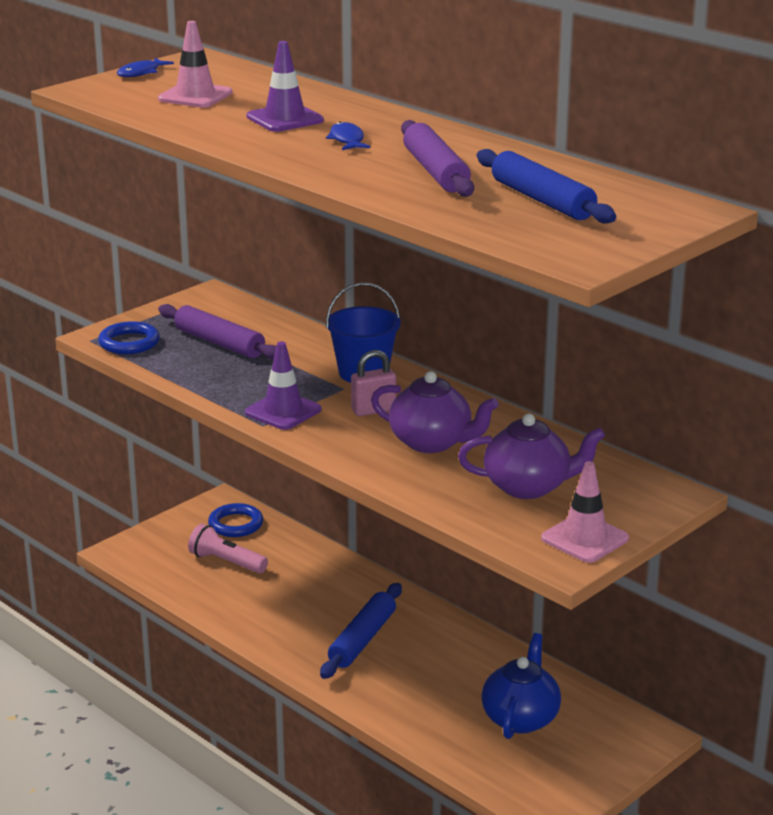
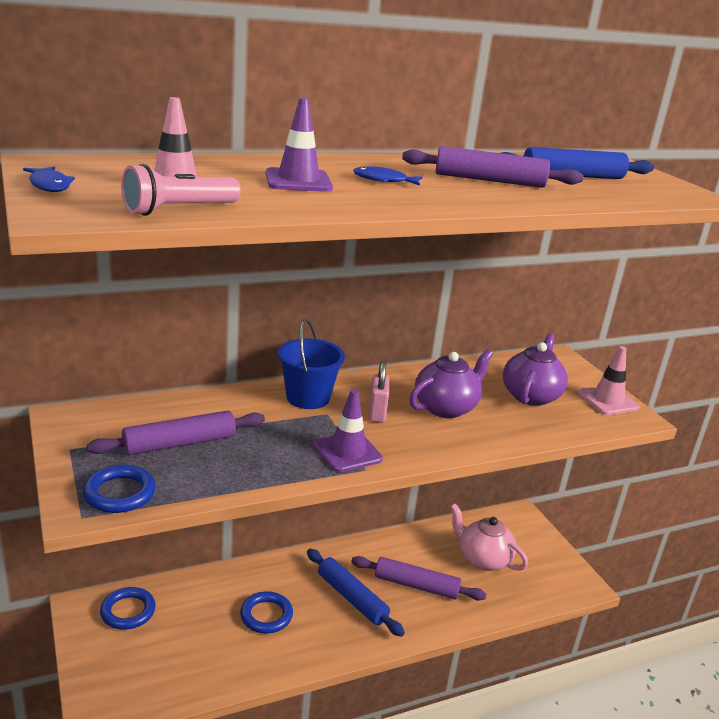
camera: 70 degrees left, 0 degrees up
pink flashlight [188,523,268,573] -> pink flashlight moved to [121,164,241,216]
blue teapot [481,633,561,739] -> pink teapot [450,504,528,571]
none -> blue ring [240,591,293,633]
none -> purple rolling pin [351,556,486,601]

